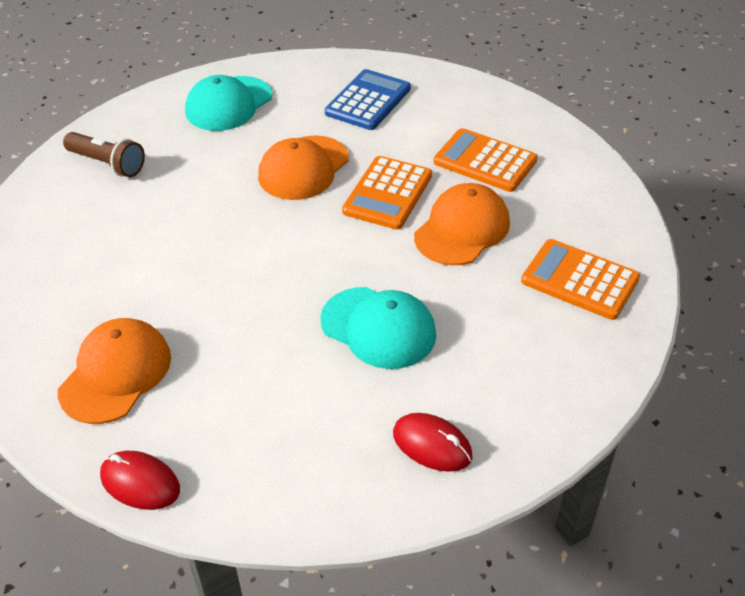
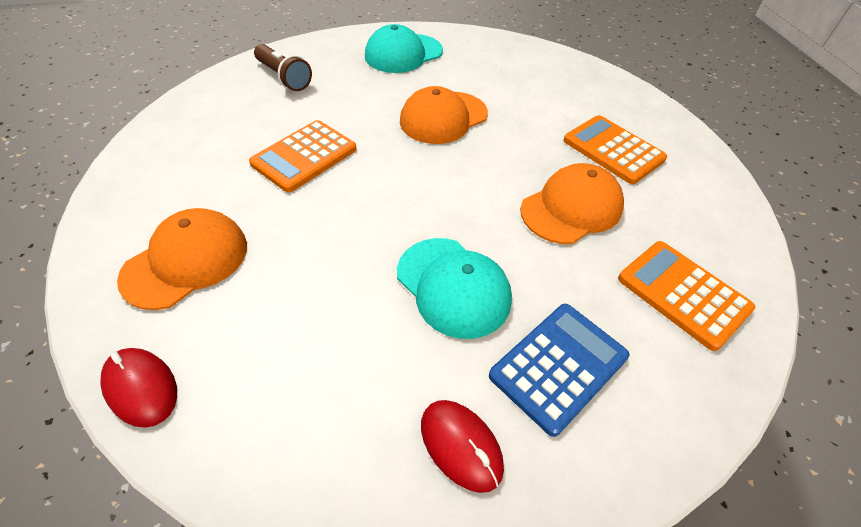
camera: 15 degrees right, 5 degrees up
blue calculator [325,69,411,130] -> blue calculator moved to [489,304,629,437]
orange calculator [342,156,432,230] -> orange calculator moved to [249,120,357,192]

